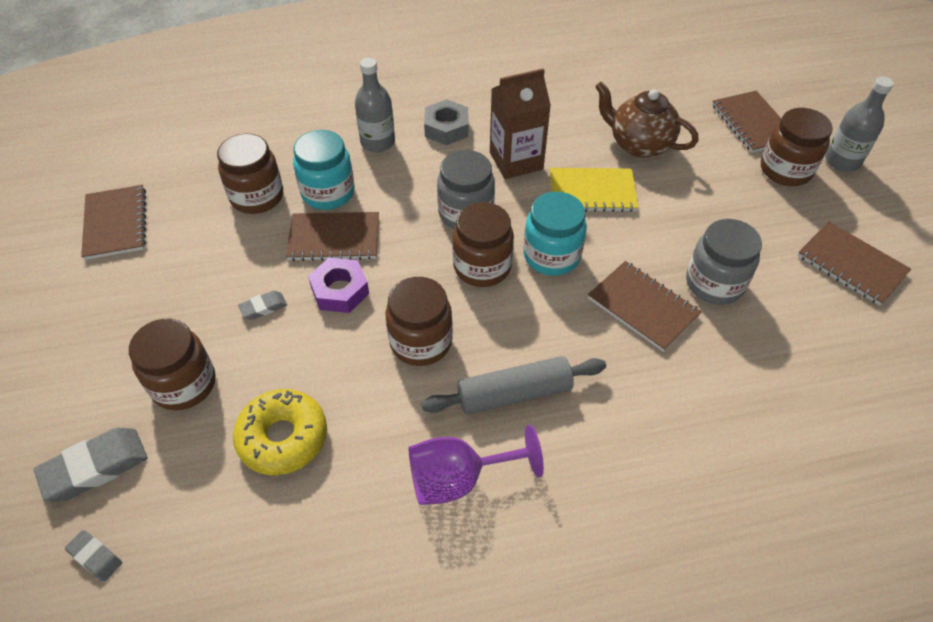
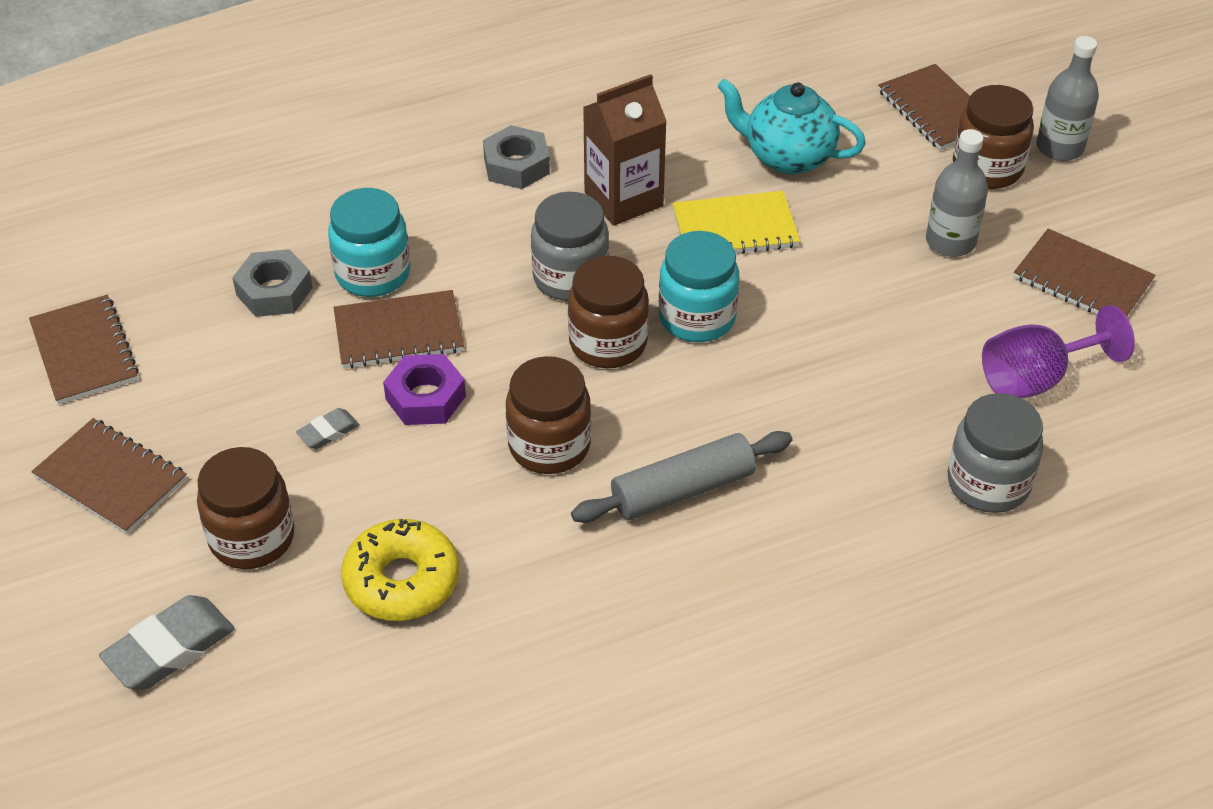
camera: 10 degrees left, 5 degrees down
grey eraser [65,530,122,582] -> none
brown jar [217,134,283,214] -> grey nut [232,249,313,317]
grey bottle [355,58,395,152] -> grey bottle moved to [926,129,988,257]
purple goblet [409,425,544,505] -> purple goblet moved to [982,305,1135,398]
brown notebook [588,261,702,352] -> brown notebook moved to [31,418,187,534]
brown teapot [595,82,698,158] -> turquoise teapot [717,78,866,174]
grey jar [686,219,762,305] -> grey jar moved to [948,393,1043,513]

